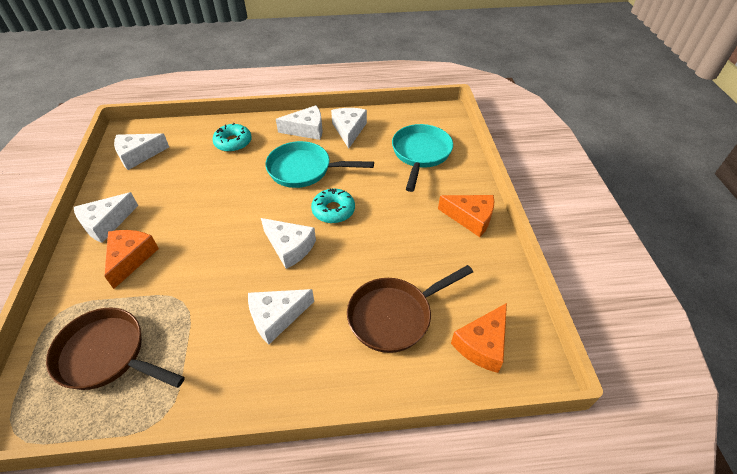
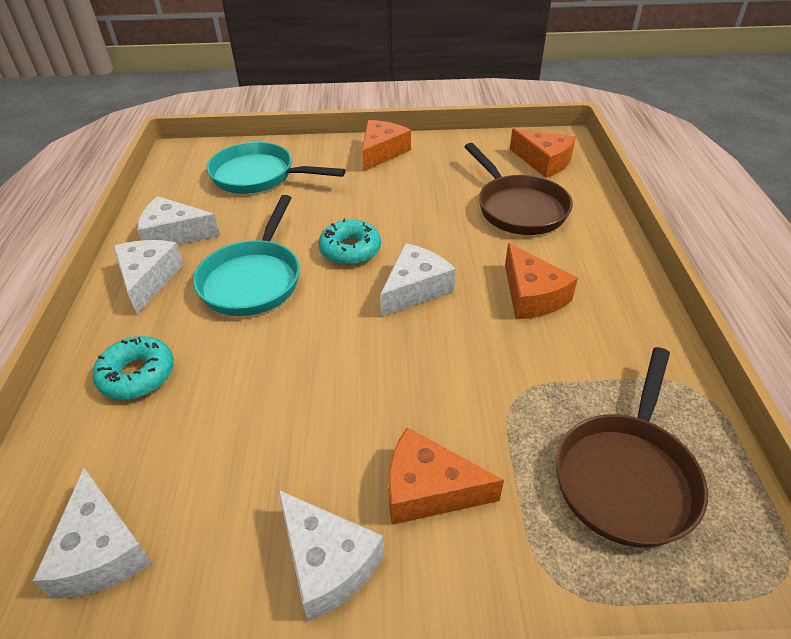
camera: 85 degrees left, 5 degrees down
white cheese [248,289,314,344] -> orange cheese [505,243,578,319]

